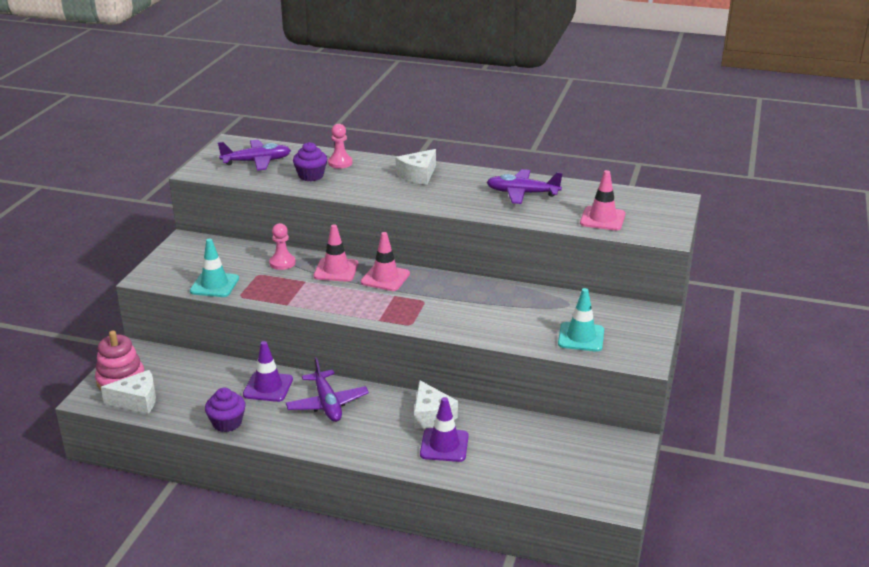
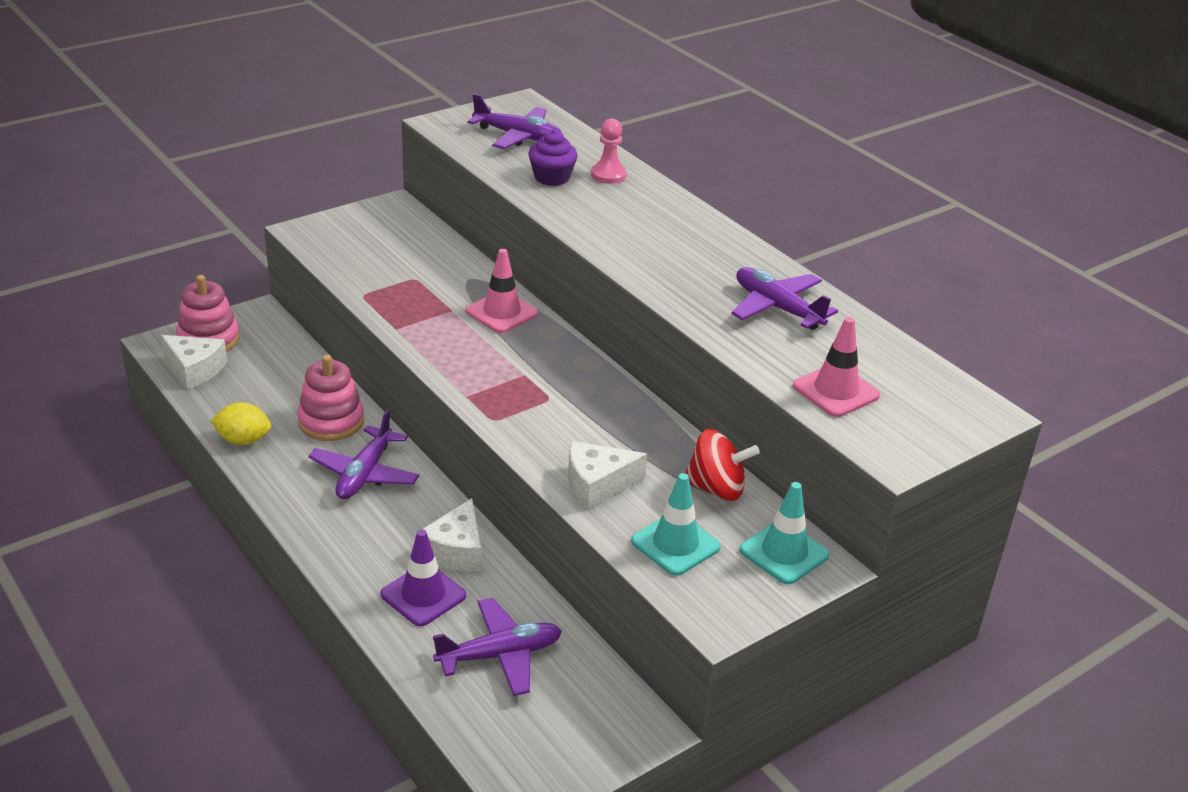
camera: 35 degrees right, 5 degrees up
turquoise traffic cone [190,239,239,297] -> turquoise traffic cone moved to [739,482,829,584]
purple cupcake [205,388,246,432] -> yellow lemon [210,402,271,445]
purple traffic cone [243,341,293,402] -> pink stacking toy [297,355,364,441]
pink pawn [269,223,296,270] -> none
pink traffic cone [361,232,410,291] -> none
white cheese [396,149,436,185] -> white cheese moved to [568,441,647,510]
none -> purple plane [433,598,562,696]
none -> red spinning top [685,429,760,501]

